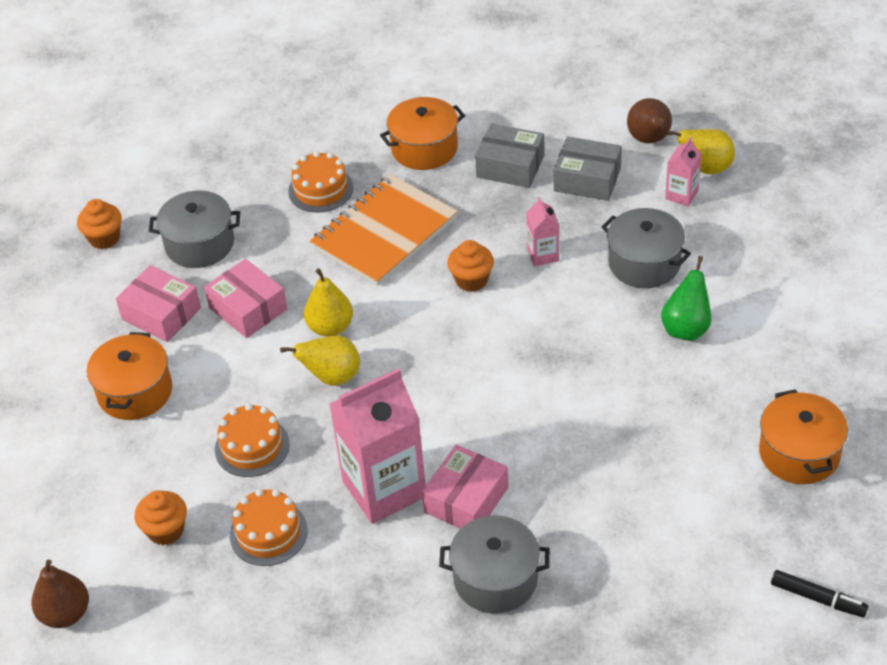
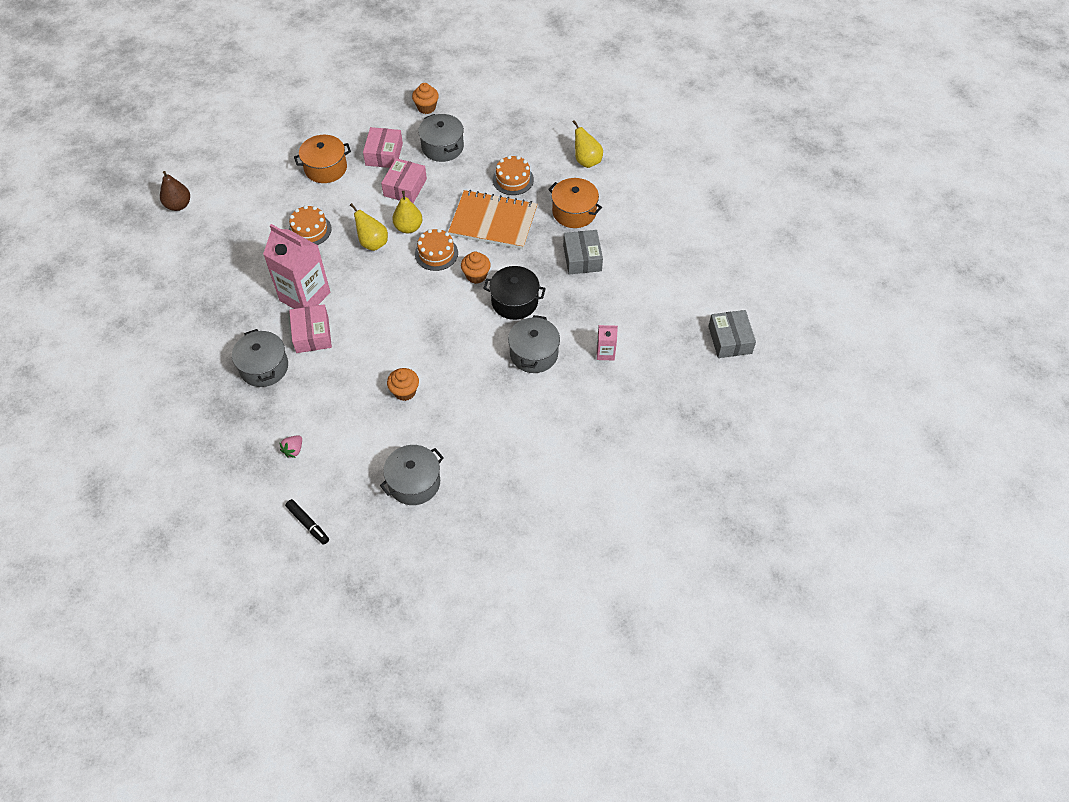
camera: 60 degrees right, 10 degrees up
orange cupcake [135,490,187,545] -> orange cupcake moved to [387,368,419,401]
orange cake [230,489,308,566] -> orange cake moved to [415,228,458,271]
pink box [422,445,508,529] -> pink box turned 75 degrees clockwise [289,304,332,353]
pink carton [526,197,559,266] -> black pot [483,266,546,320]
grey box [554,136,622,201] -> grey box moved to [708,310,756,358]
brown pear [627,98,672,143] -> none
green pear [661,256,711,341] -> none
yellow pear [667,129,735,174] -> yellow pear moved to [573,120,603,168]
orange pot [759,389,848,484] -> grey pot [380,445,444,505]
black marker [771,570,868,617] -> black marker turned 45 degrees counterclockwise [285,499,329,545]
none -> pink strawberry [279,436,302,458]

